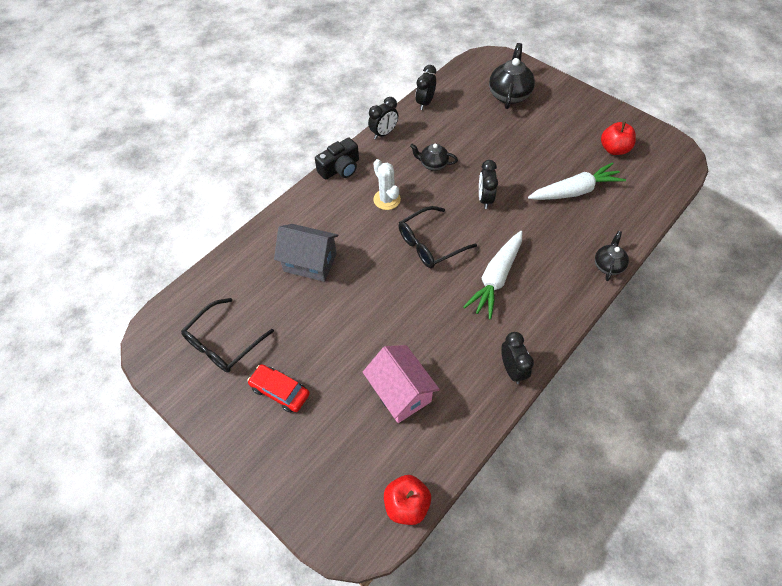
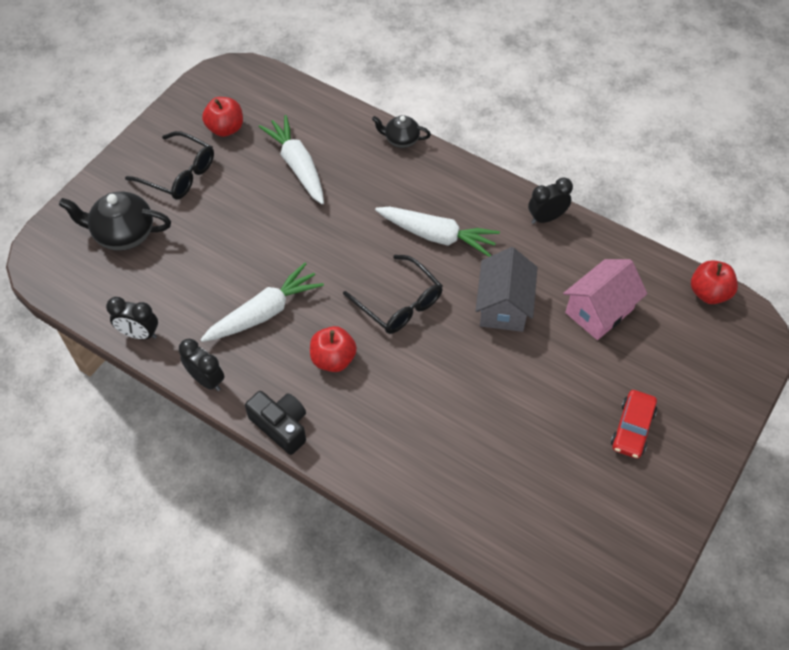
camera: 100 degrees left, 0 degrees up
black glasses [181,298,274,373] -> black glasses moved to [125,131,214,199]
grey house [274,224,338,282] -> grey house moved to [476,247,538,332]
white cactus [373,159,401,210] -> red apple [310,326,357,372]
black teapot [410,144,458,171] -> white carrot [200,263,324,342]
black clock [479,160,498,209] -> none

